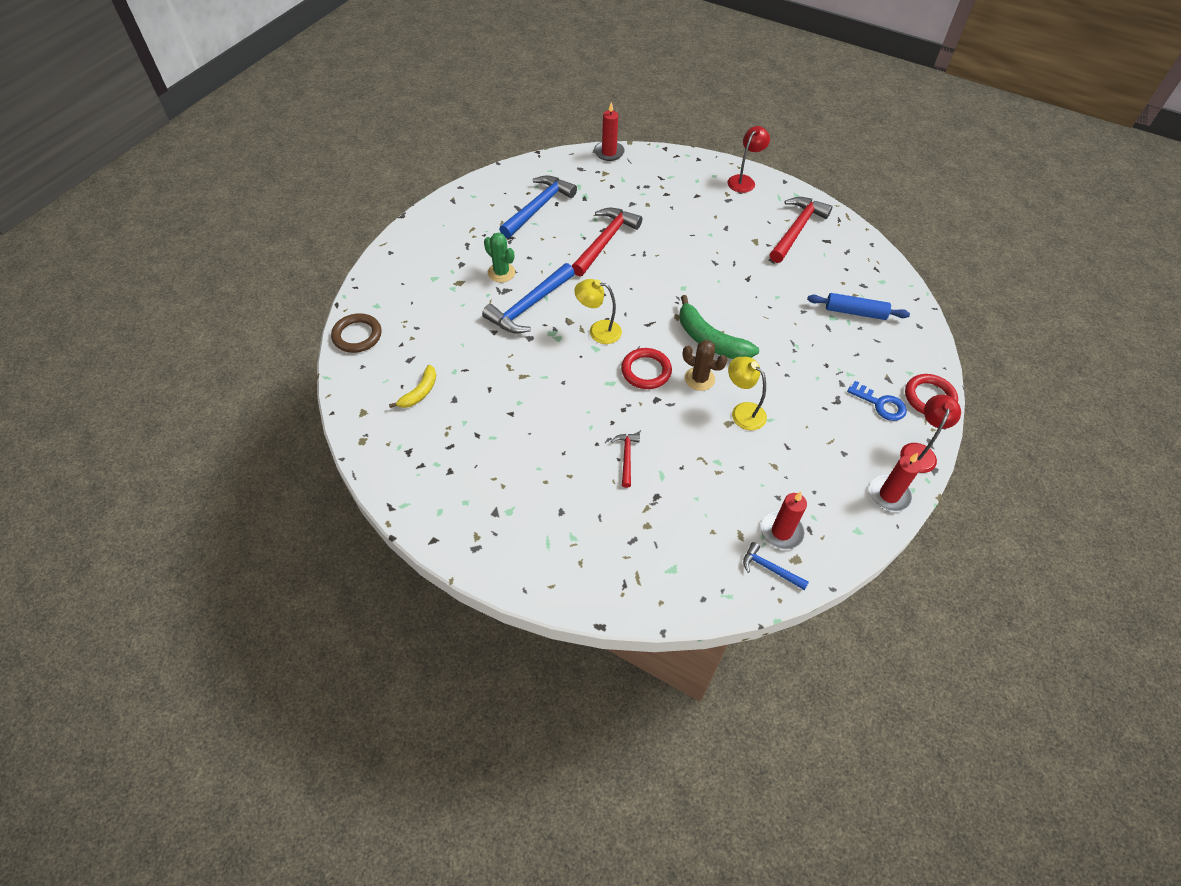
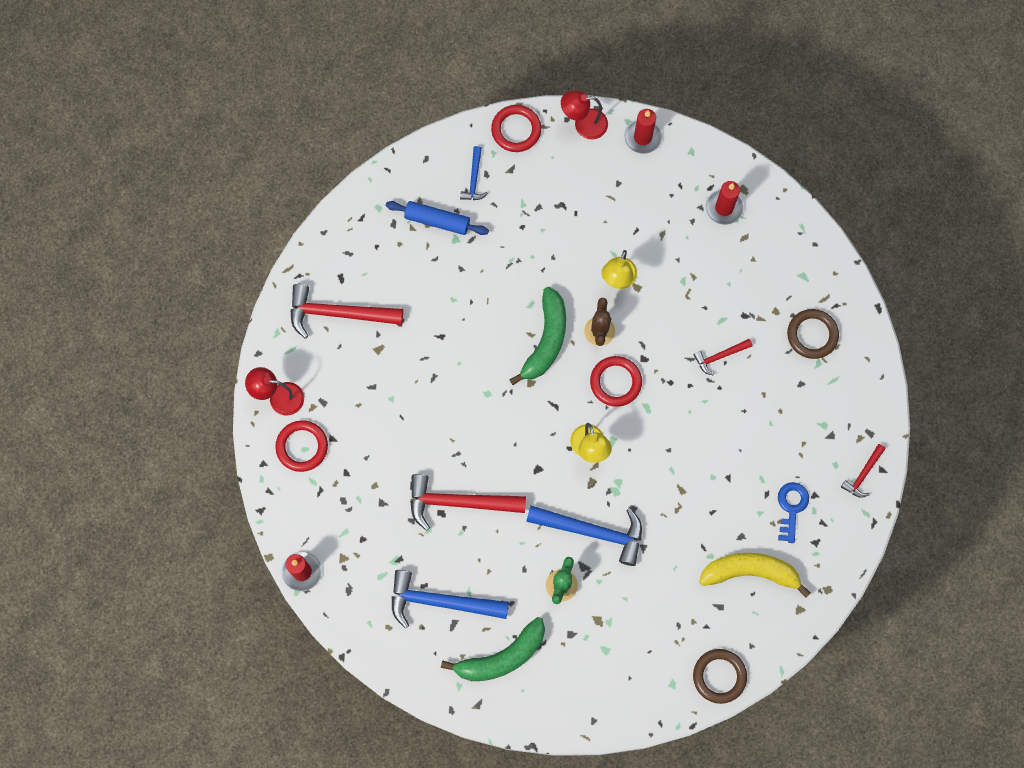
camera: 115 degrees left, 20 degrees up
yellow banana [389,365,436,408] -> yellow banana [699,553,811,598], size x1.70
blue hammer [743,542,809,590] -> blue hammer moved to [460,146,488,200]
blue rolling pin [807,293,910,320] -> blue rolling pin turned 60 degrees counterclockwise [386,201,489,235]
blue key [847,381,907,421] -> blue key moved to [778,482,809,543]
none -> red ring [275,420,328,472]
none -> green banana [441,617,545,681]
none -> brown ring [787,309,839,359]
none -> red hammer [841,444,885,498]

